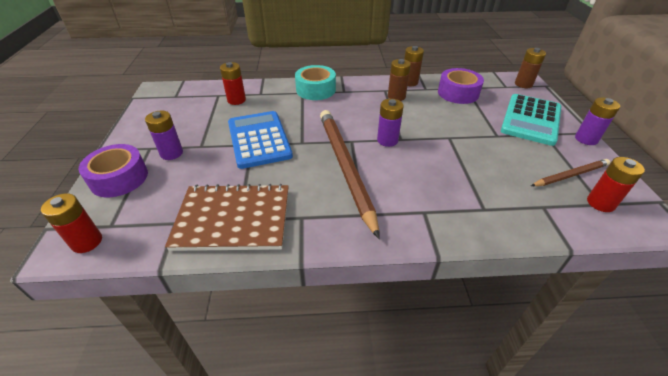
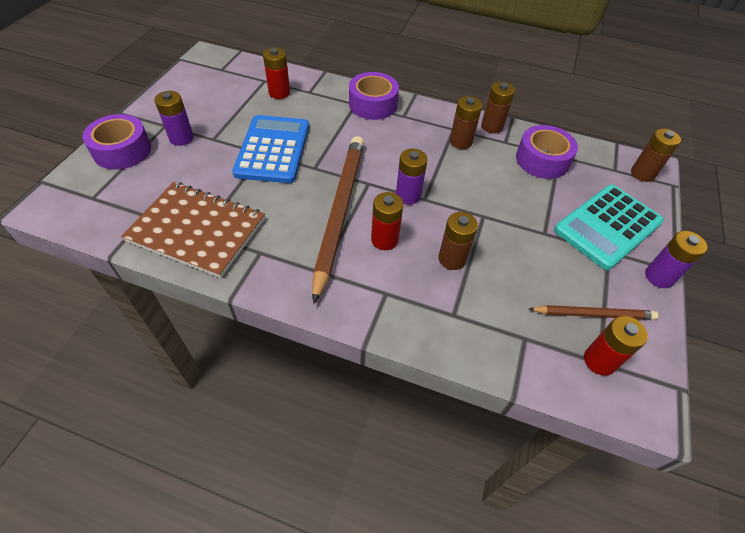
camera: 20 degrees right, 10 degrees up
red battery [41,193,102,253] -> red battery moved to [371,192,403,250]
turquoise tape [295,65,336,100] -> purple tape [349,72,399,120]
none -> brown battery [438,212,478,270]

